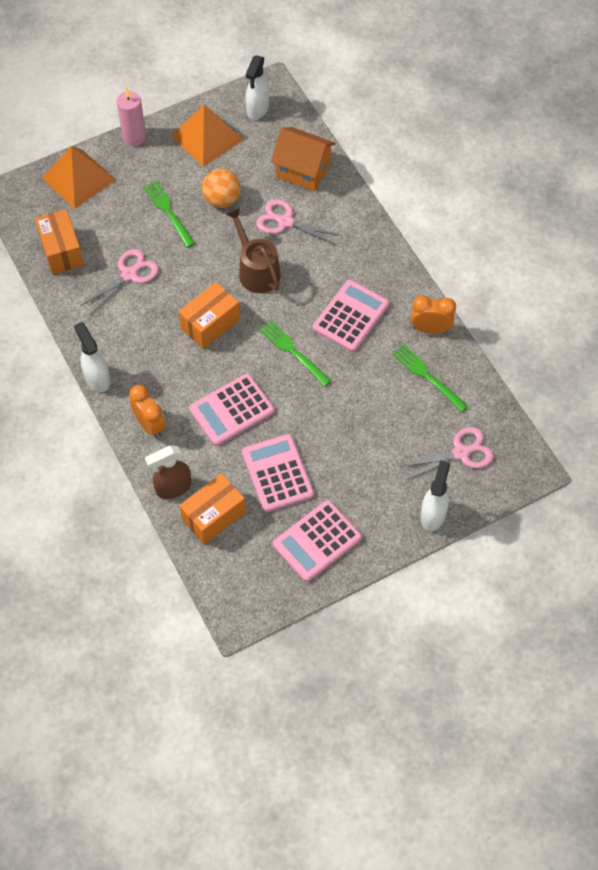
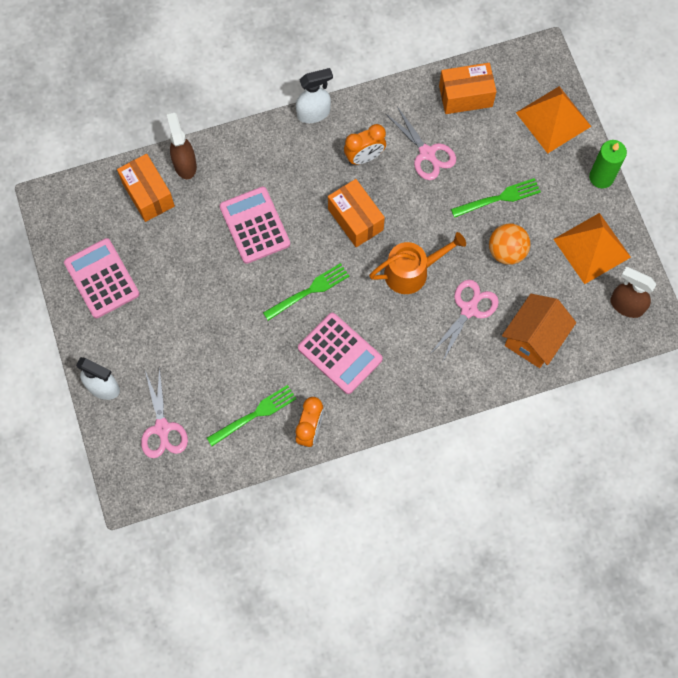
camera: 100 degrees right, 10 degrees up
pink candle [117,88,146,146] -> green candle [589,140,627,188]
orange clock [129,385,166,438] -> orange clock moved to [344,124,386,165]
brown watering can [226,208,281,293] -> orange watering can [369,232,466,294]
pink calculator [242,434,314,512] -> none
white spray bottle [245,55,269,120] -> brown spray bottle [610,267,656,318]

